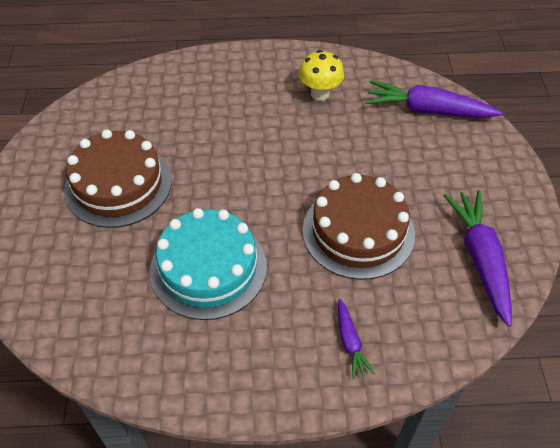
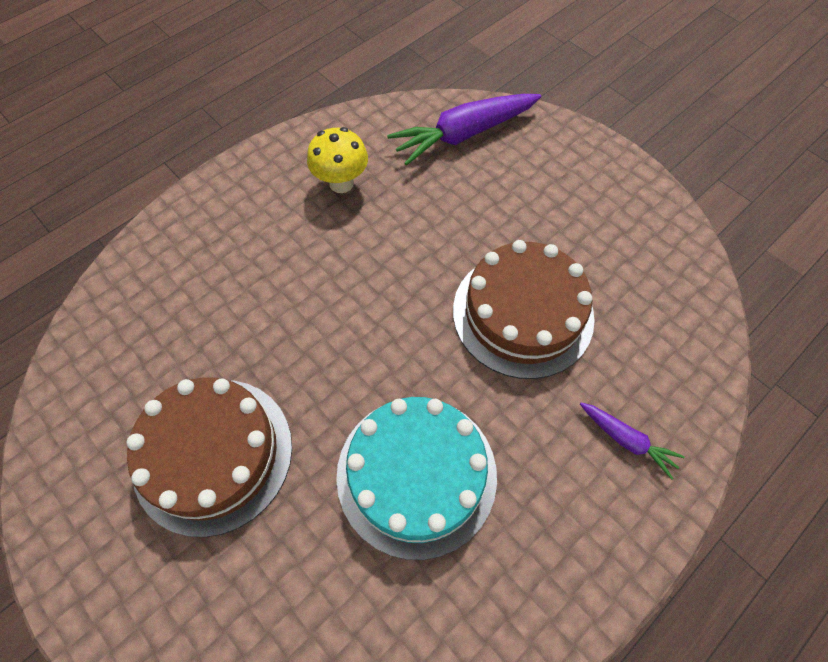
camera: 40 degrees left, 10 degrees up
purple carrot [443,190,512,327] -> none

